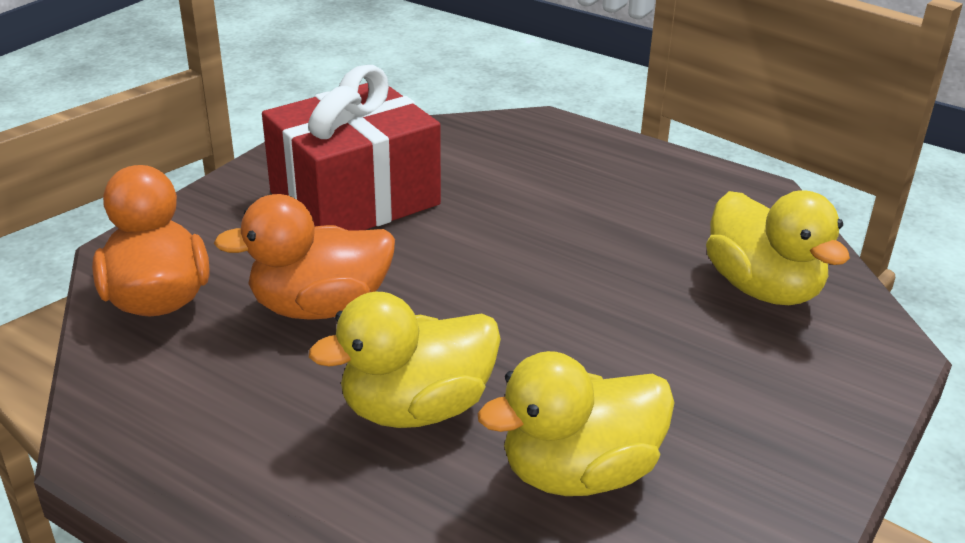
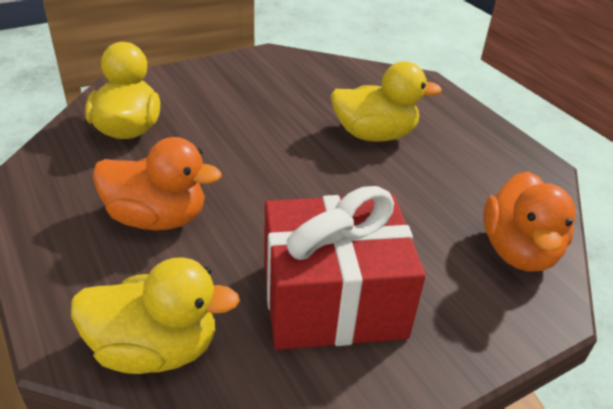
camera: 155 degrees left, 5 degrees up
orange duck [214,194,395,320] -> orange duck moved to [93,137,221,230]
yellow duck [478,351,675,496] -> yellow duck moved to [71,257,240,374]

